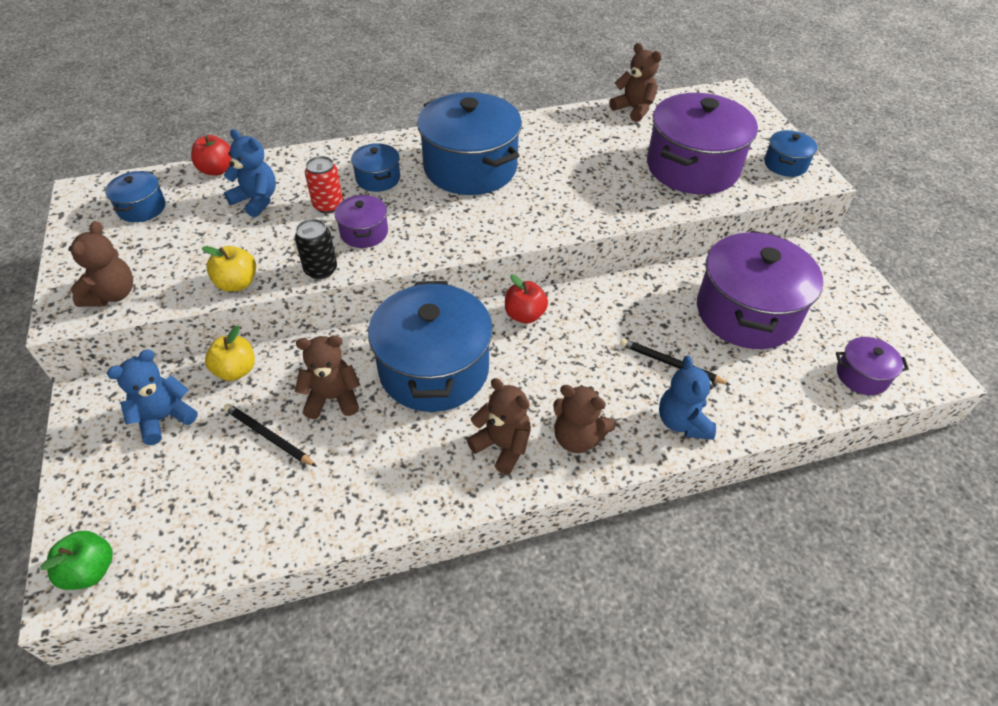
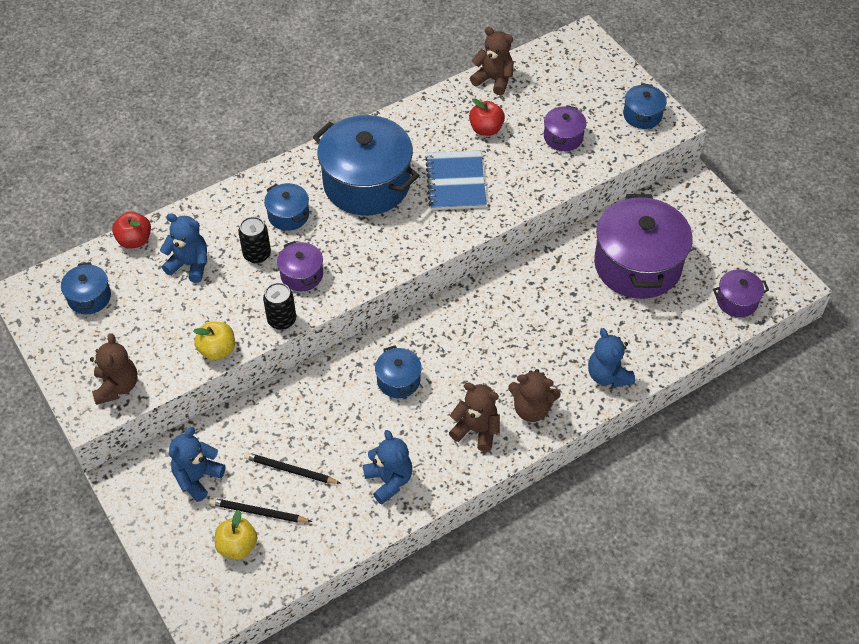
camera: 15 degrees left, 5 degrees up
green apple [40,531,113,590] -> none
yellow apple [205,325,255,381] -> yellow apple moved to [215,510,258,560]
brown teddy bear [295,335,360,419] -> none
red can [305,156,343,214] -> black can [238,217,271,264]
blue pot [368,281,493,412] -> blue pot [375,346,422,398], size x0.47
red apple [505,274,548,324] -> red apple moved to [469,98,505,136]
black pencil [620,338,731,385] -> black pencil moved to [210,498,312,523]
purple pot [647,93,758,194] -> purple pot [544,105,586,151], size x0.47
none -> blue teddy bear [363,430,412,504]
none -> blue notebook [425,151,487,210]

